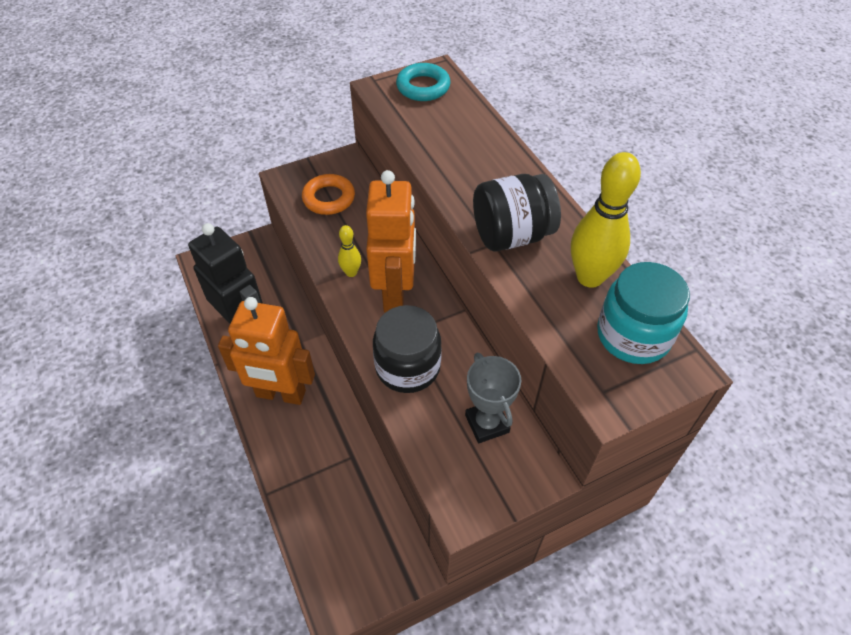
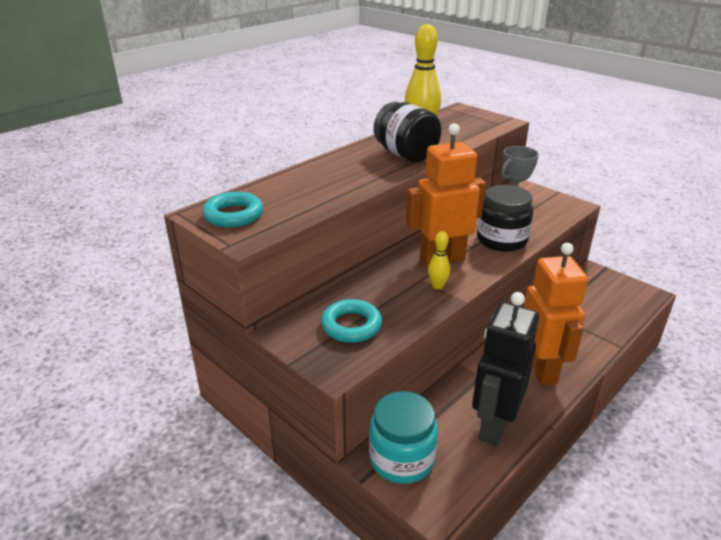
camera: 110 degrees left, 20 degrees down
orange ring [302,174,355,215] -> turquoise ring [321,299,382,343]
turquoise jar [597,262,690,364] -> turquoise jar moved to [369,391,438,484]

